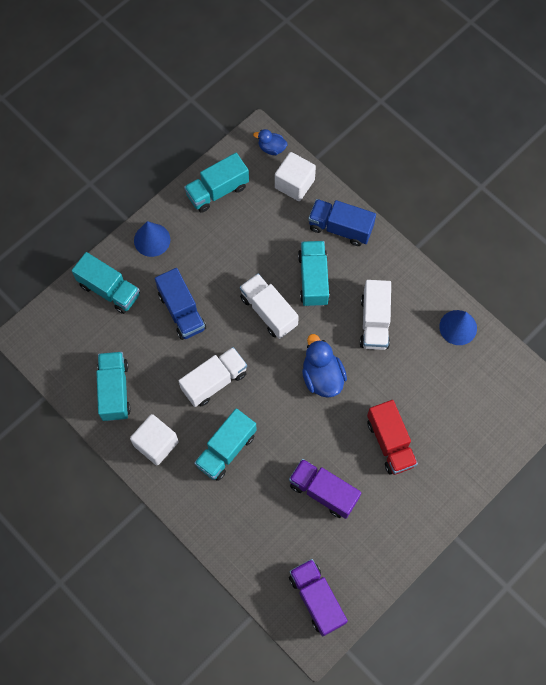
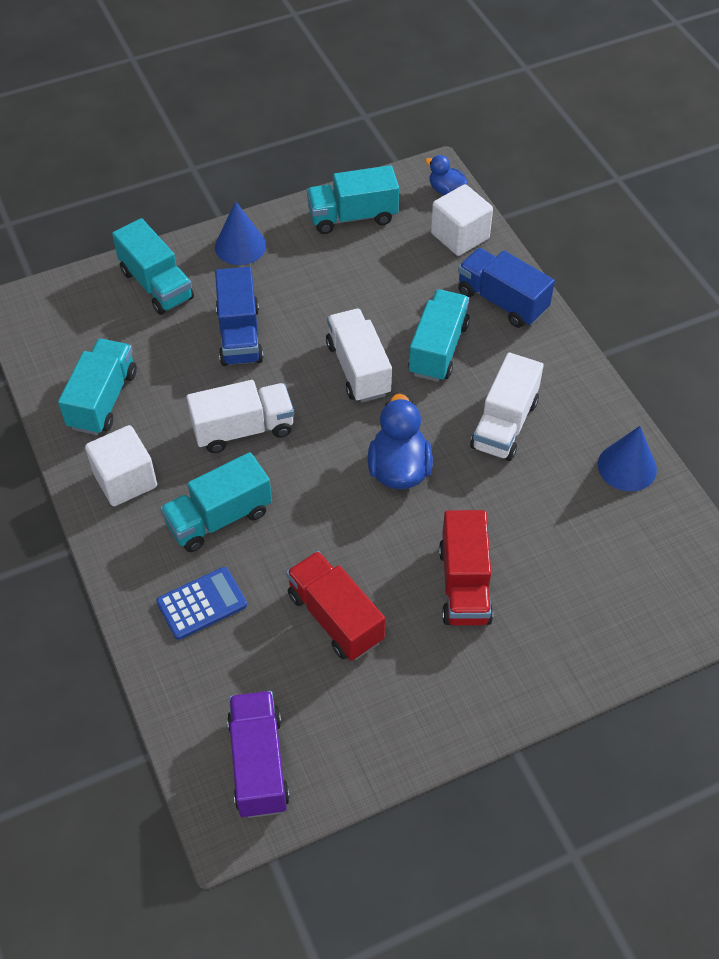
camera: 20 degrees right, 15 degrees down
purple truck [289,459,361,519] -> red truck [286,551,385,661]
none -> blue calculator [156,567,247,640]

